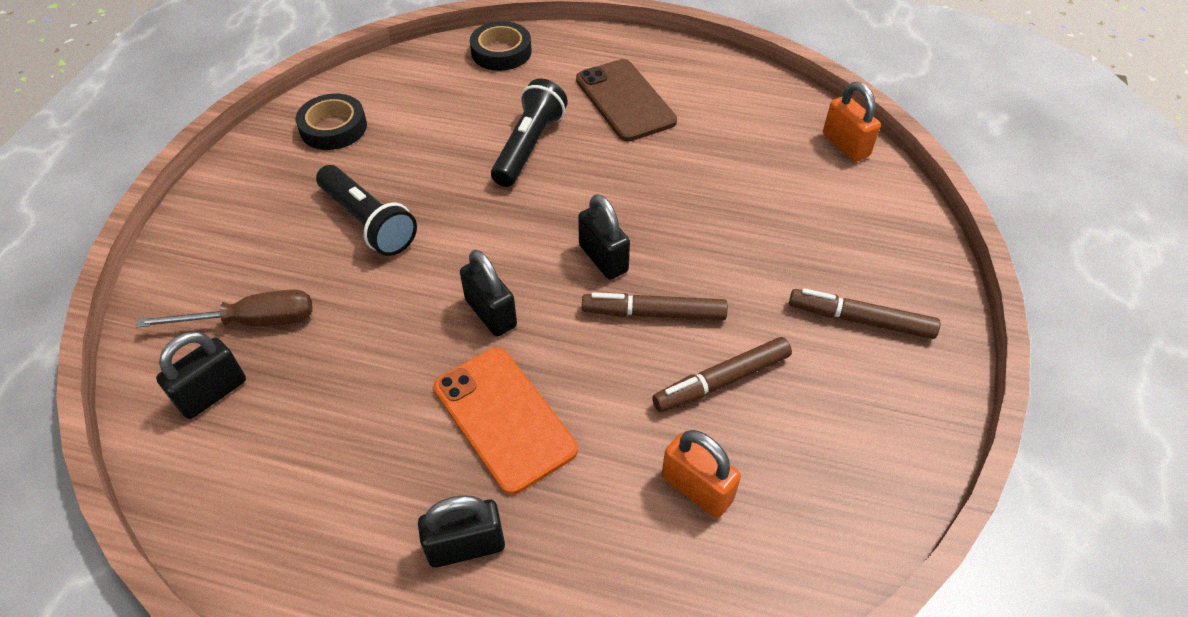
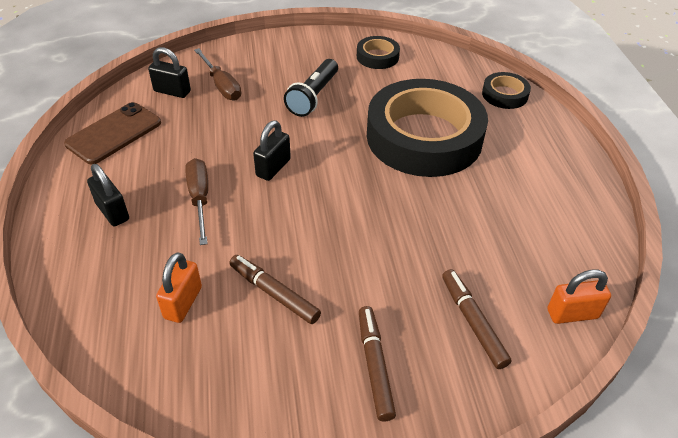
camera: 65 degrees right, 5 degrees down
orange phone [434,347,578,495] -> brown screwdriver [185,158,208,245]
black flashlight [491,79,568,187] -> black tape [367,79,488,177]
brown phone [576,59,677,141] -> brown phone moved to [64,102,161,165]
black padlock [578,194,630,280] -> none
brown marker [582,292,728,320] -> brown marker moved to [442,269,512,369]
orange padlock [823,82,881,162] -> orange padlock turned 45 degrees clockwise [547,269,611,324]

